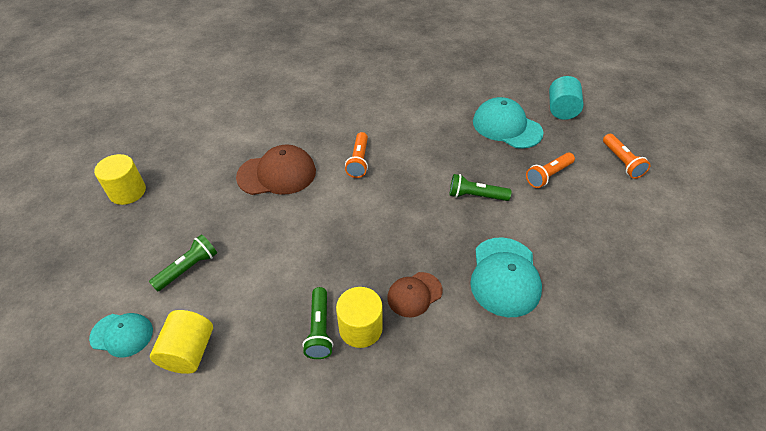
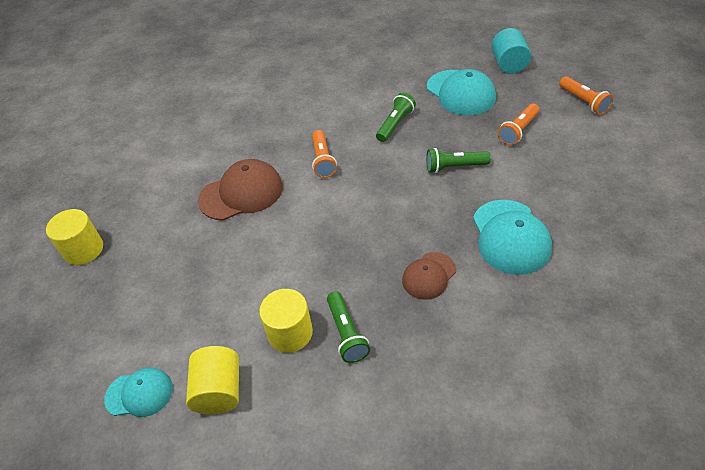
camera: 10 degrees left, 0 degrees up
green flashlight [149,234,217,292] -> green flashlight moved to [376,92,416,142]
yellow cylinder [336,287,383,348] -> yellow cylinder moved to [259,289,313,353]
turquoise cap [473,97,544,149] -> turquoise cap turned 150 degrees counterclockwise [427,69,496,115]

